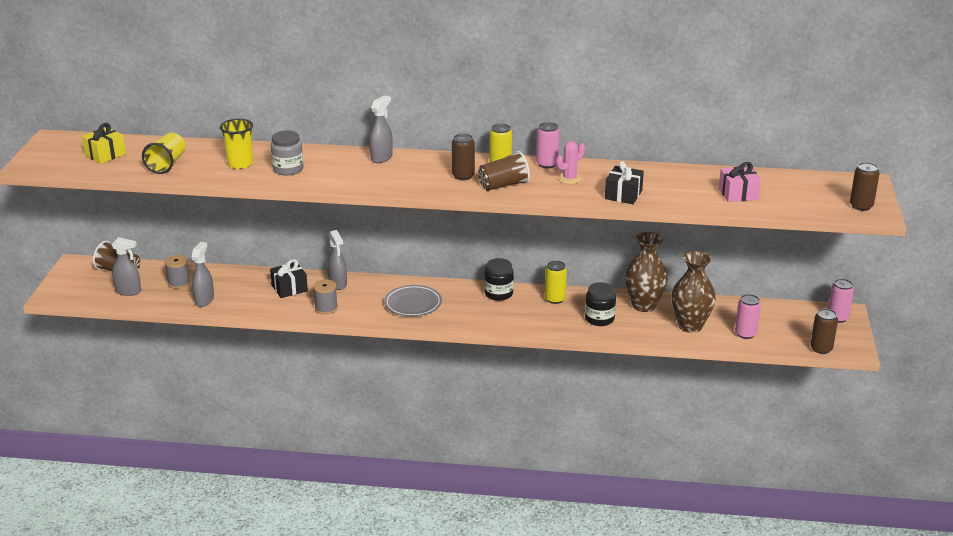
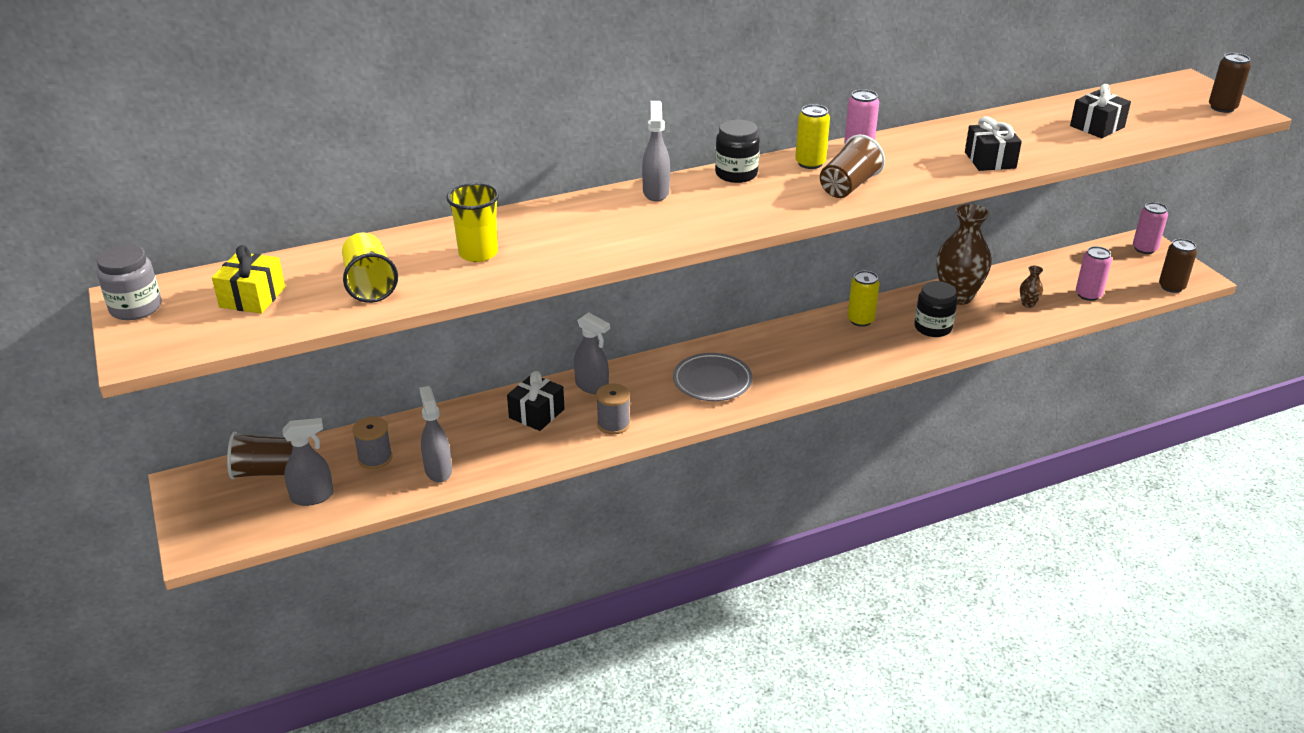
camera: 30 degrees left, 5 degrees up
grey jar [271,131,303,176] -> grey jar moved to [96,245,161,320]
brown can [452,134,475,180] -> none
black jar [484,258,514,301] -> black jar moved to [715,120,760,183]
pink cactus [556,141,585,184] -> none
brown vase [671,251,716,333] -> brown vase [1020,266,1043,308], size x0.42
pink gift [719,162,761,202] -> black gift [1070,84,1131,138]

